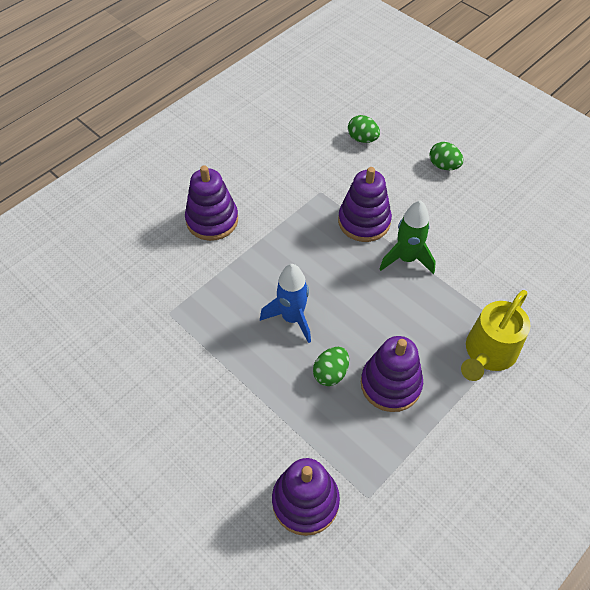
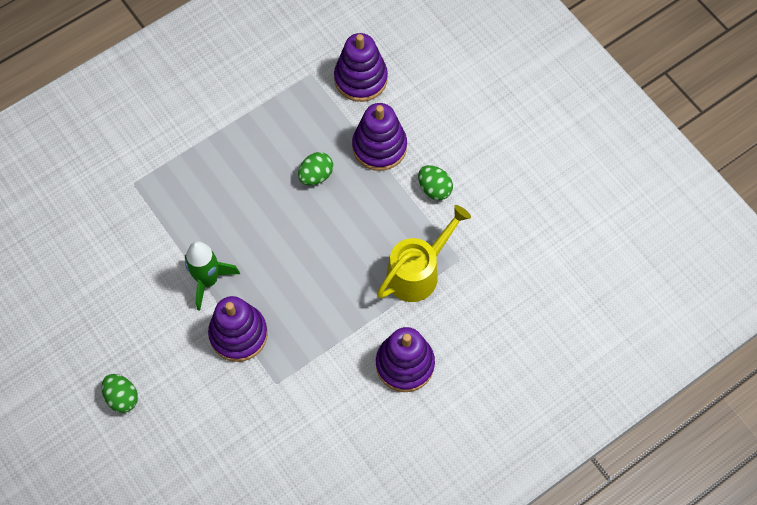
camera: 170 degrees left, 10 degrees up
blue rocket [260,264,311,343] -> none
green egg [348,115,380,143] -> green egg moved to [418,165,453,200]
purple stacking toy [361,336,423,412] -> purple stacking toy moved to [352,103,407,171]
yellow watering can [461,290,531,381] -> yellow watering can moved to [377,205,471,302]

